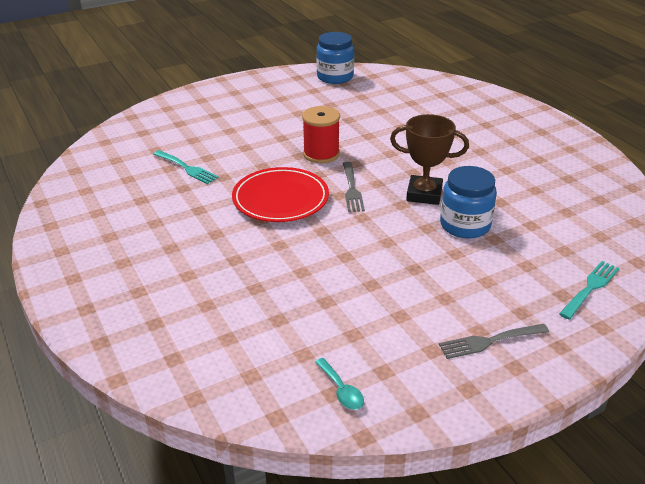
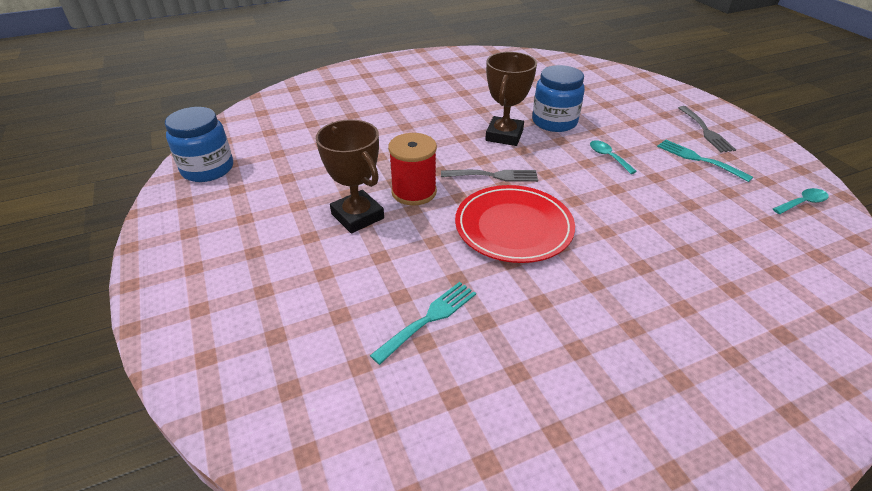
camera: 85 degrees left, 5 degrees up
turquoise fork [559,261,620,320] -> turquoise fork moved to [657,140,753,182]
none -> brown trophy [316,120,384,233]
none -> turquoise spoon [590,140,637,174]

